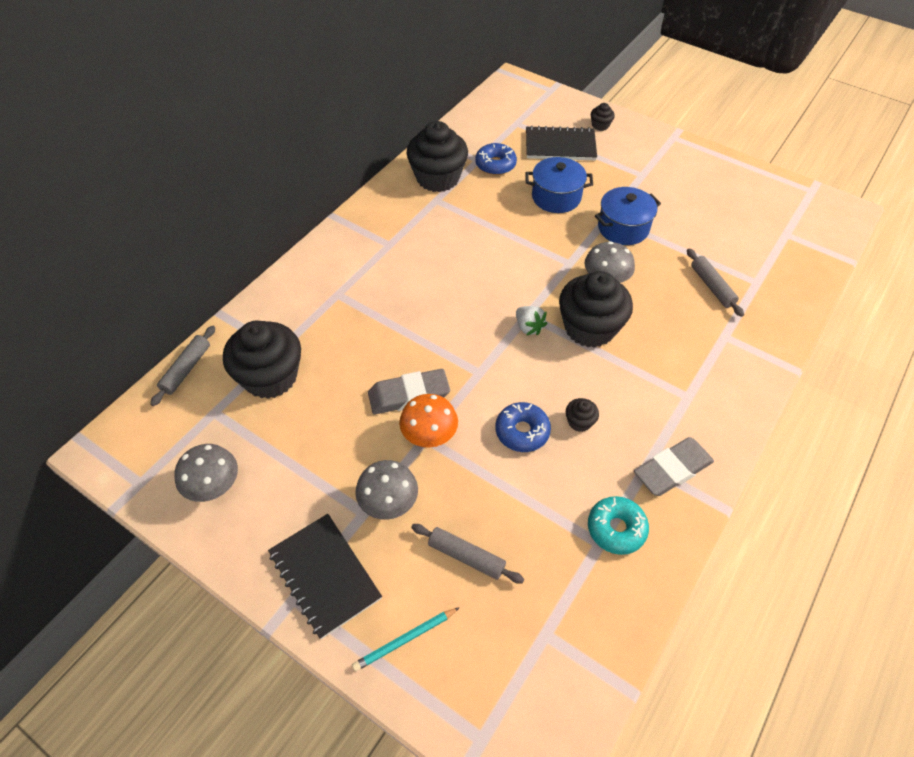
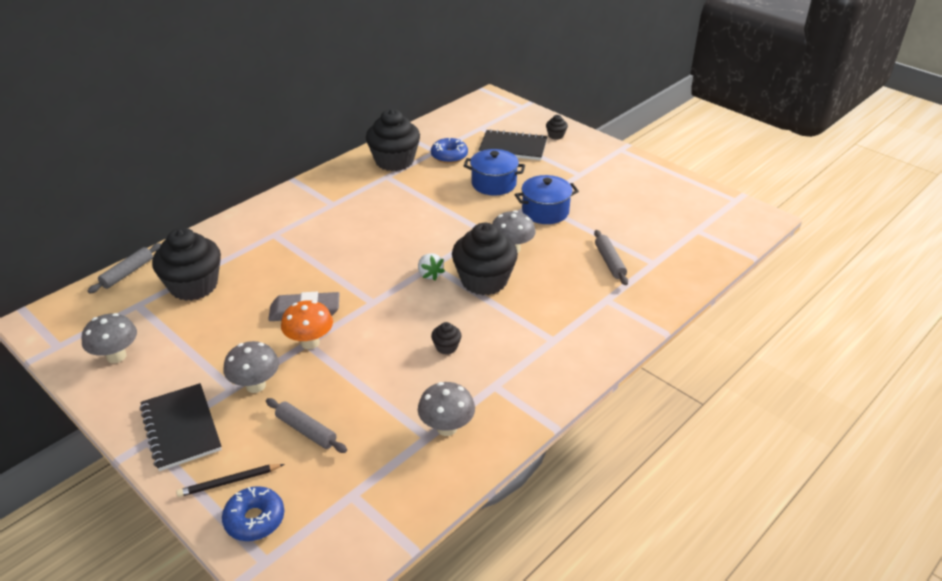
camera: 10 degrees right, 15 degrees down
turquoise pencil [352,607,460,672] -> black pencil [176,464,284,497]
blue donut [495,402,551,452] -> blue donut moved to [222,486,284,541]
turquoise donut [588,496,649,555] -> grey mushroom [418,382,475,436]
grey eraser [634,437,714,496] -> none

